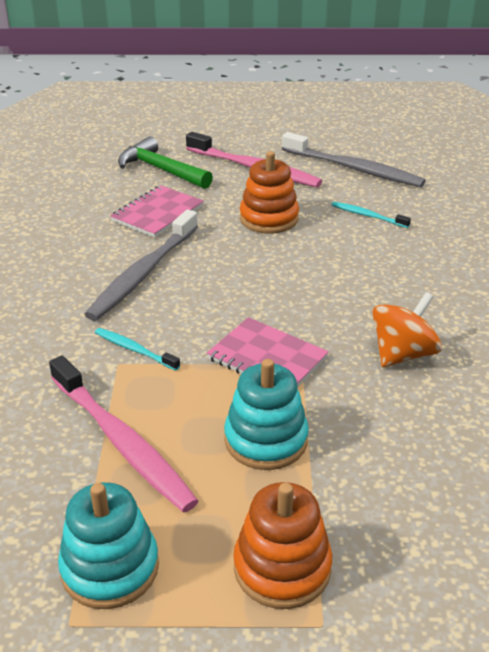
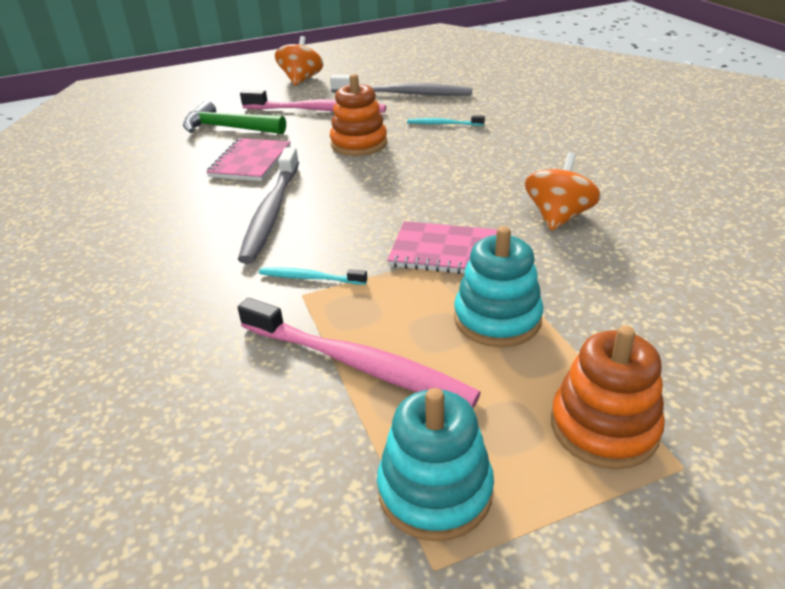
camera: 20 degrees left, 0 degrees up
none -> orange spinning top [275,36,323,86]

